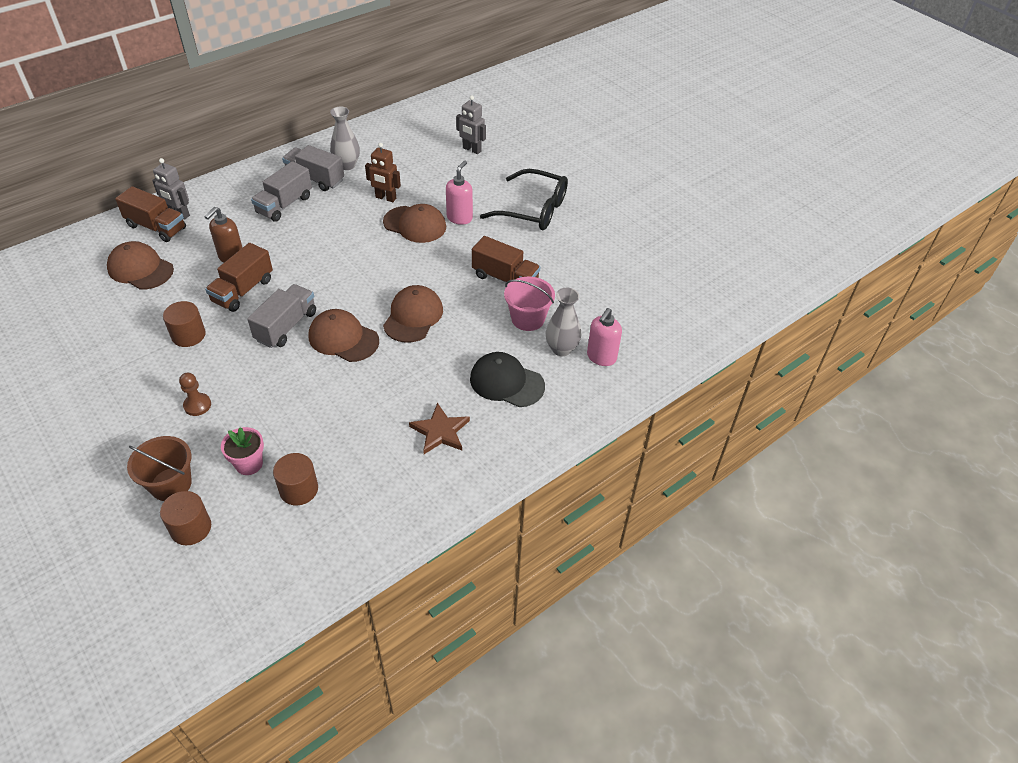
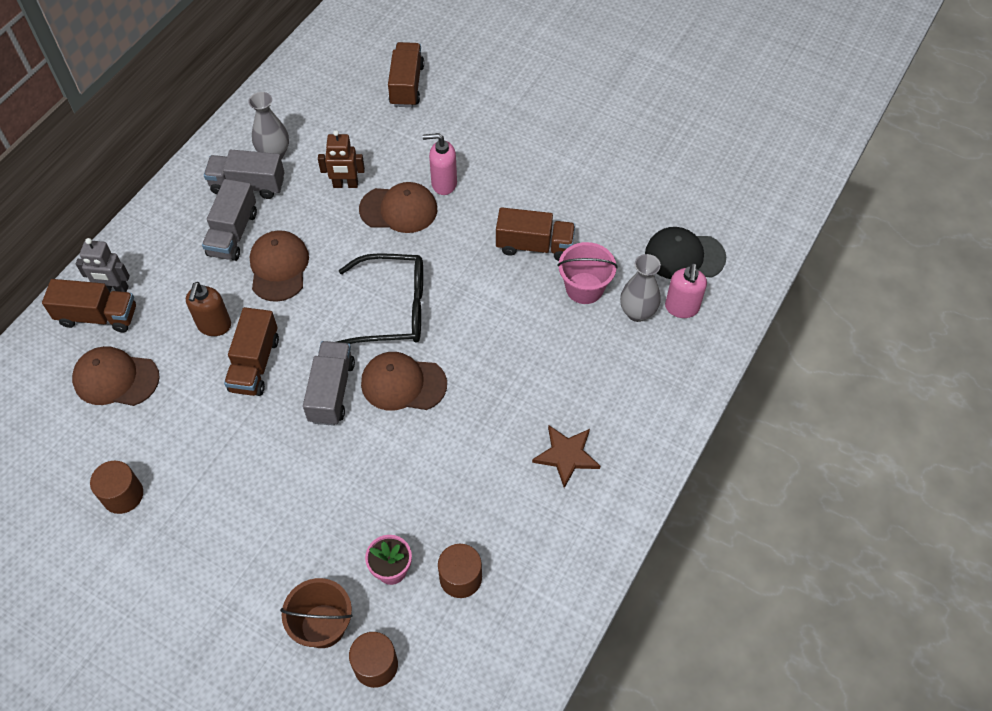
camera: 20 degrees left, 10 degrees up
brown cylinder [163,301,206,347] -> brown cylinder moved to [90,461,143,514]
brown pawn [179,373,211,416] -> none
brown cap [383,285,443,343] -> brown cap moved to [249,230,309,302]
pink soap dispenser [446,161,473,225] -> pink soap dispenser turned 90 degrees counterclockwise [423,133,457,195]
grey robot [456,95,486,154] -> brown truck [388,42,424,107]
black cap [470,352,545,407] -> black cap moved to [645,227,726,279]
black glasses [480,169,568,230] -> black glasses moved to [337,253,423,344]

